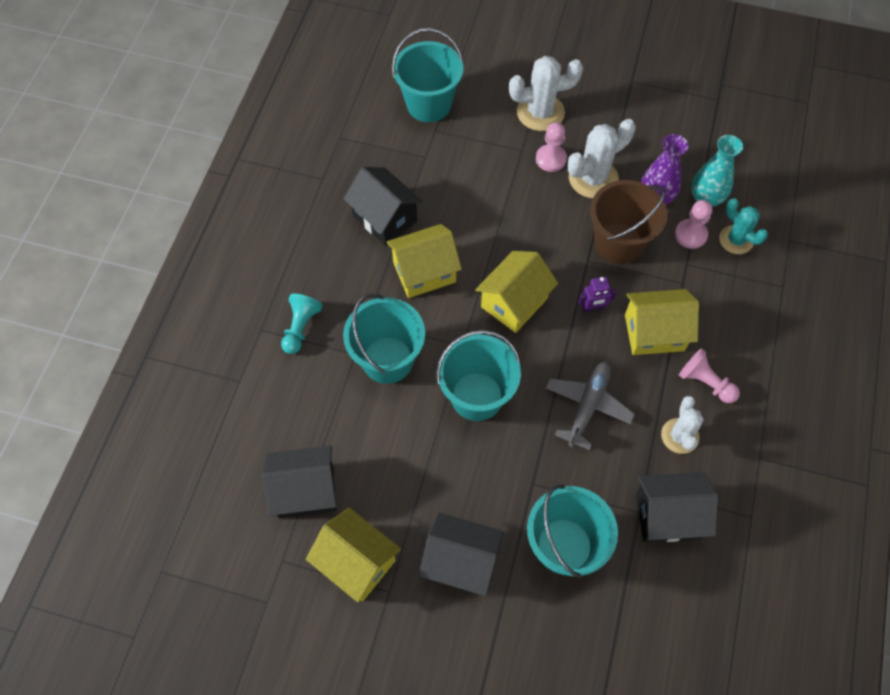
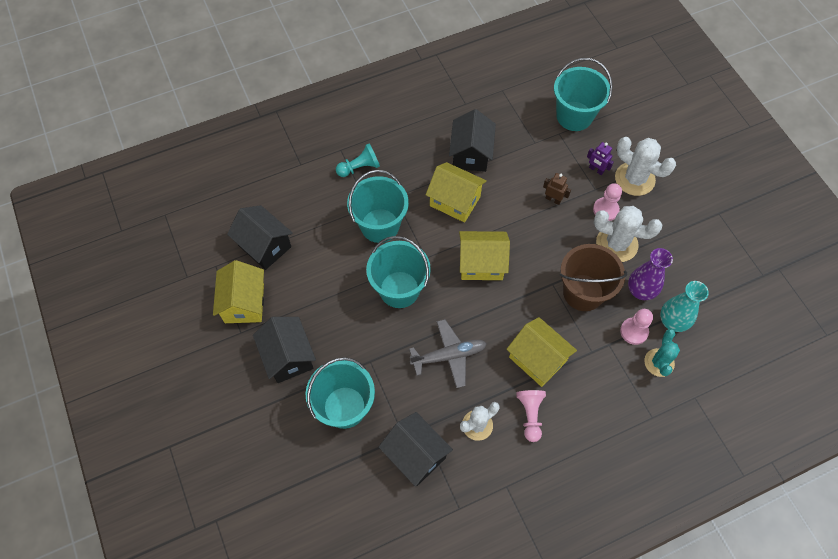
camera: 50 degrees right, 0 degrees up
purple robot [578,277,617,313] -> purple robot moved to [587,142,614,175]
none -> brown robot [543,173,571,205]

